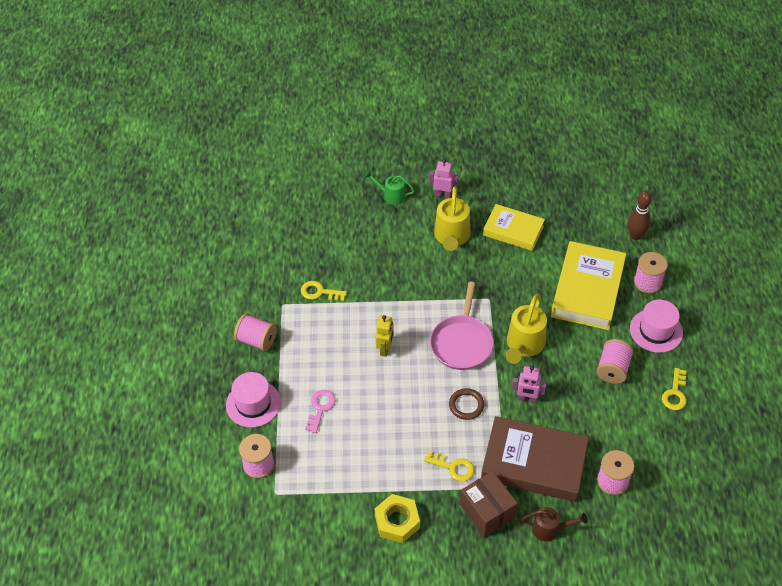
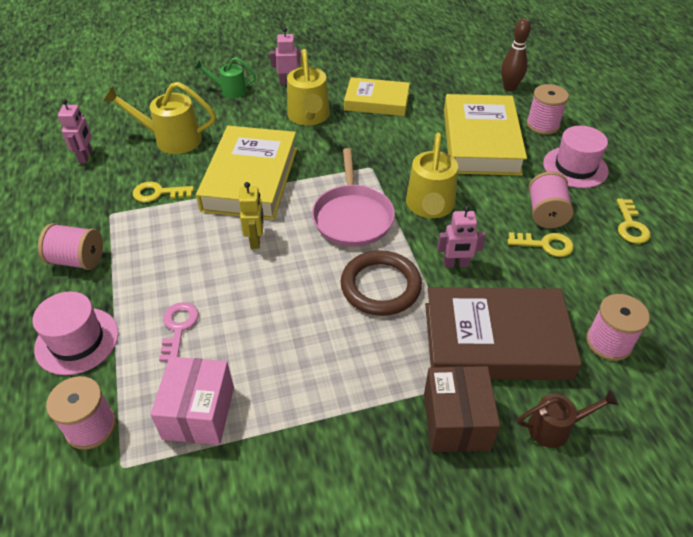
camera: 15 degrees left, 5 degrees down
yellow nut [375,494,420,543] -> none
yellow key [424,451,475,481] -> yellow key moved to [508,232,574,257]
brown ring [449,388,484,420] -> brown ring [341,250,422,316], size x1.66
brown box [460,471,518,537] -> brown box turned 45 degrees clockwise [424,366,500,452]
none -> pink robot [58,99,92,163]
none -> yellow watering can [103,82,216,154]
none -> pink box [150,357,234,445]
none -> yellow book [196,126,297,220]

